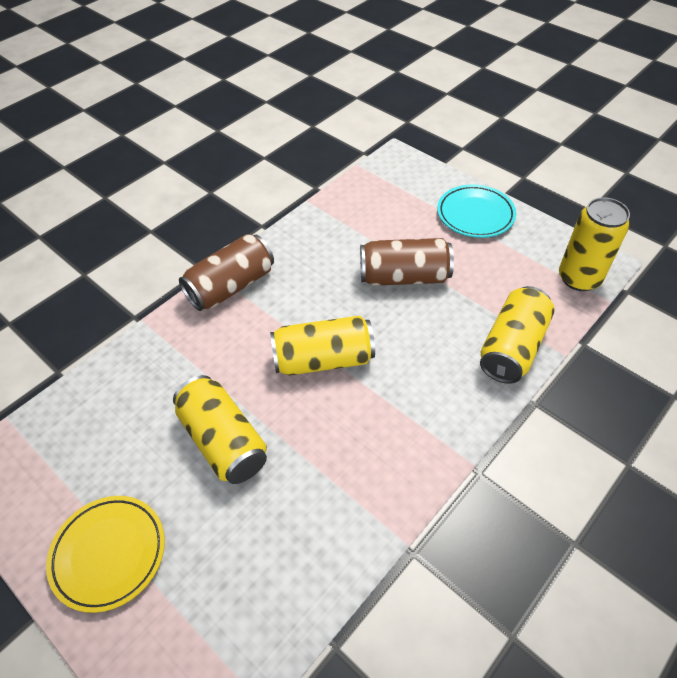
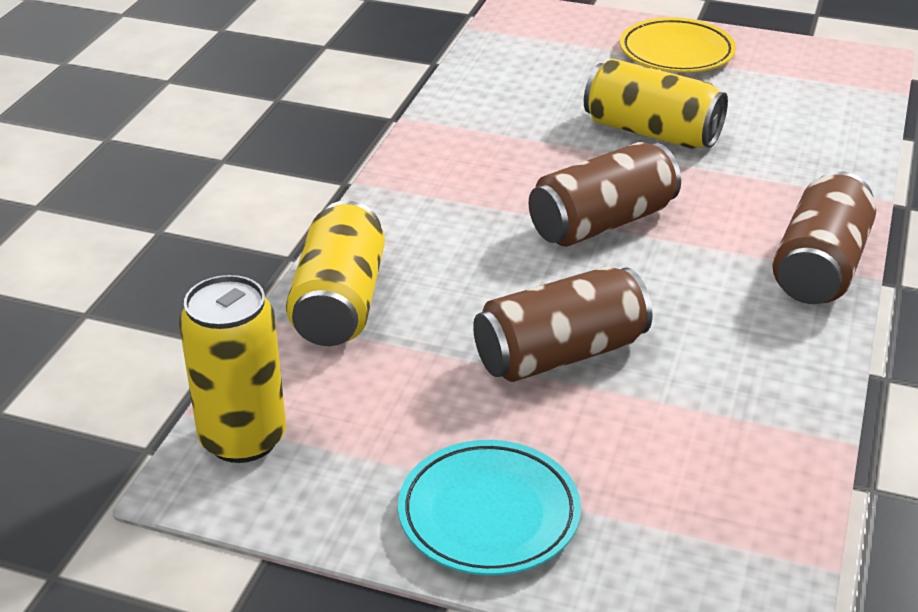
camera: 155 degrees right, 15 degrees down
yellow can [270,316,375,376] -> brown can [529,142,681,247]

